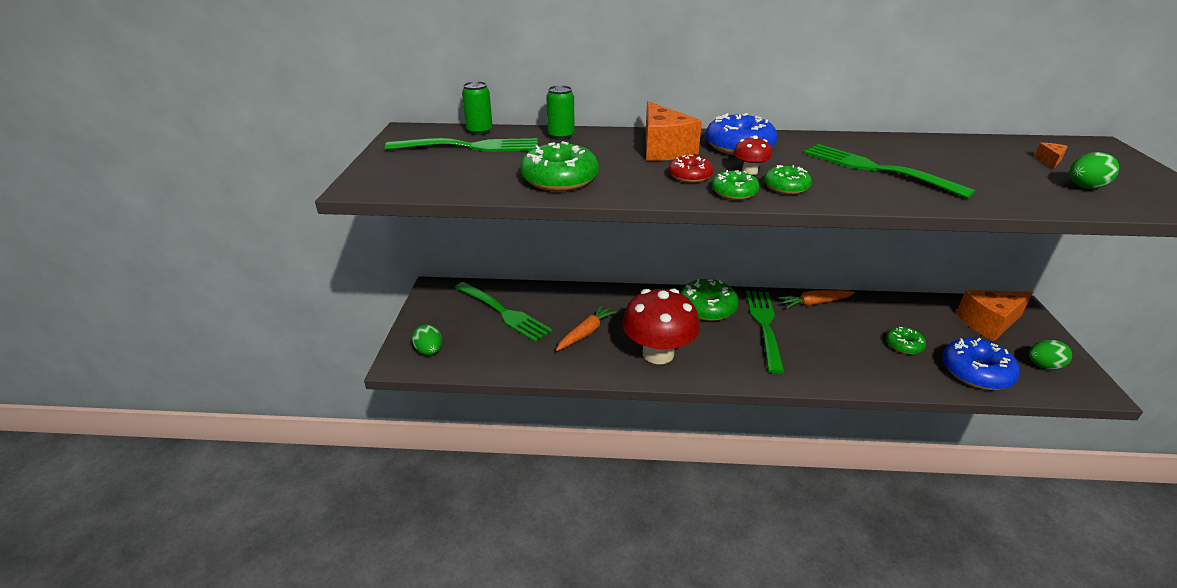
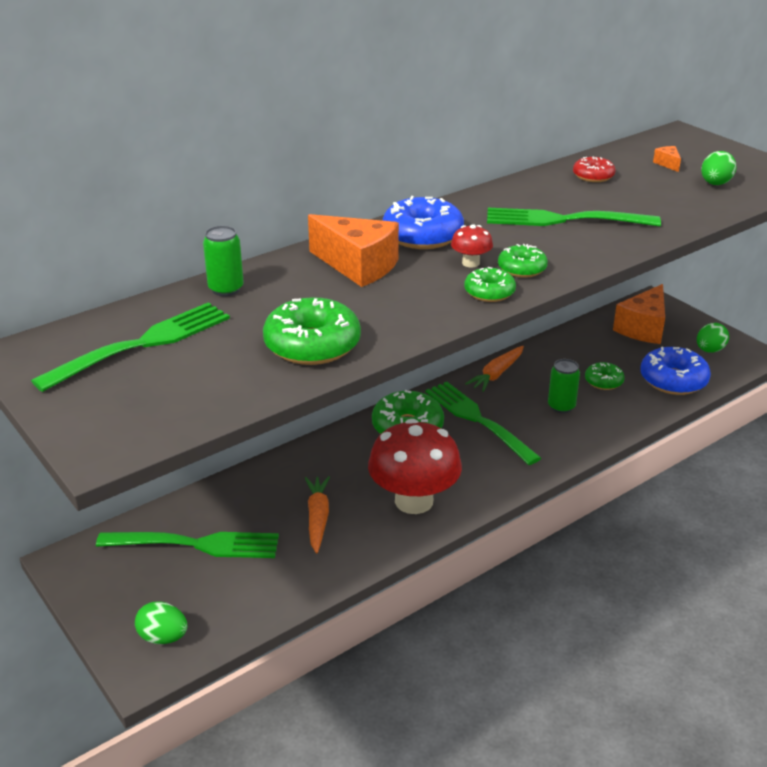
camera: 40 degrees left, 0 degrees up
green can [462,81,493,135] -> green can moved to [548,359,580,413]
red donut [669,155,713,183] -> red donut moved to [573,157,616,182]

